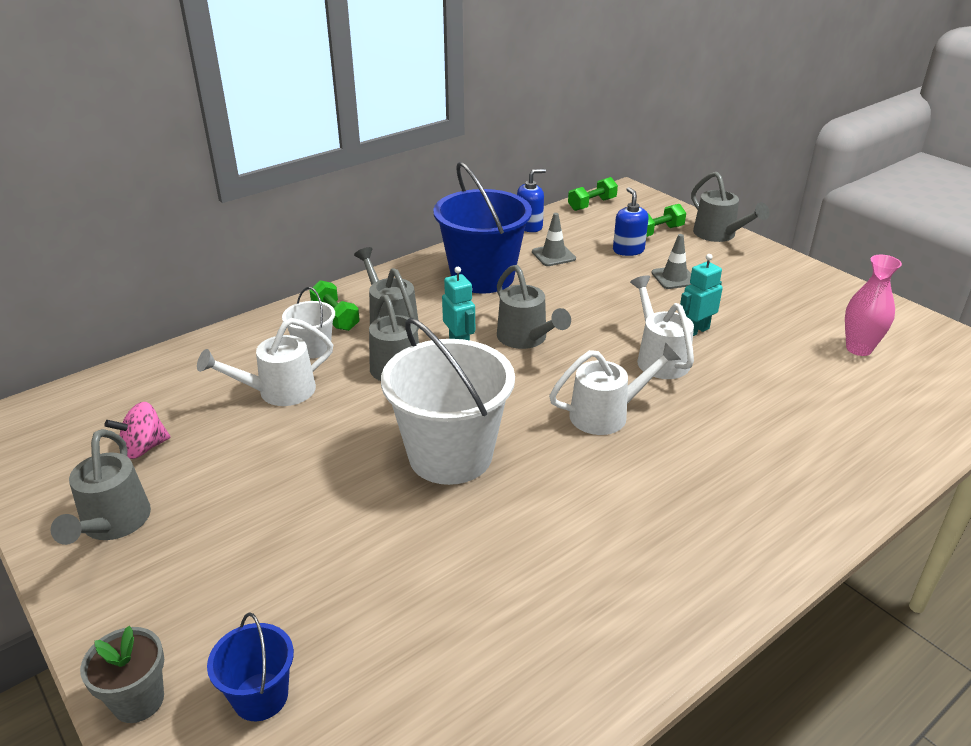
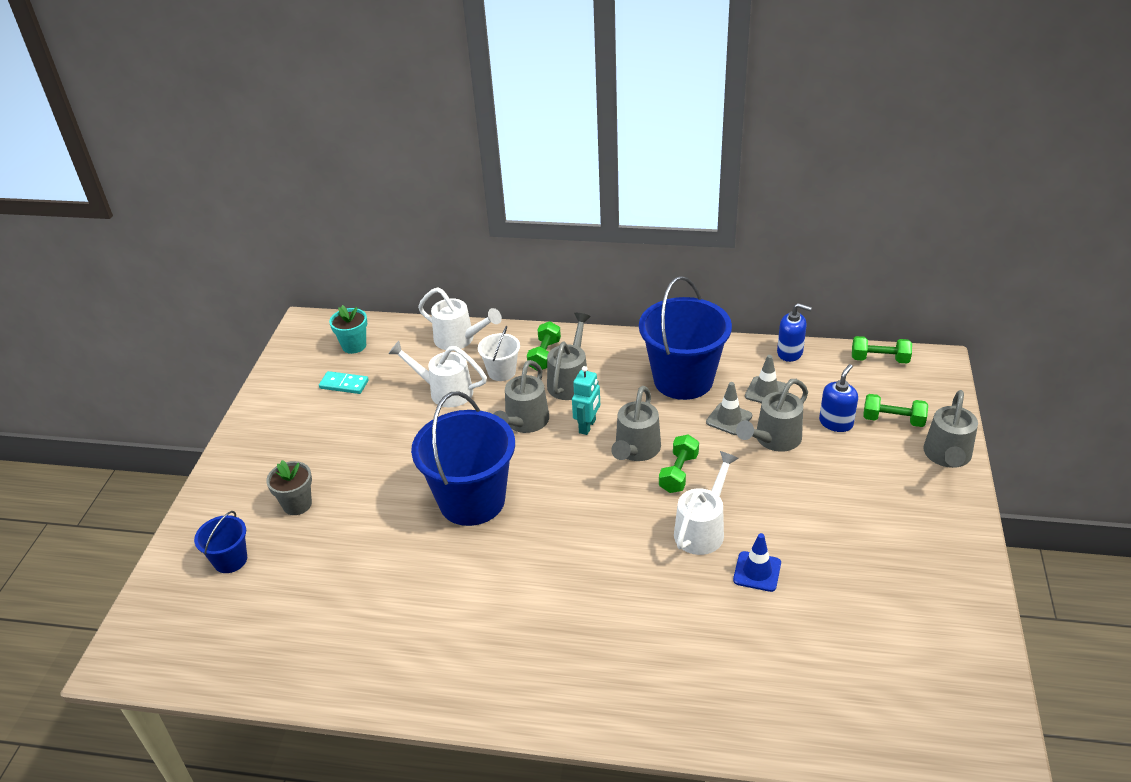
camera: 50 degrees right, 5 degrees up
grey watering can [51,429,151,545] -> grey watering can moved to [736,379,808,452]
grey flower pot [80,625,164,723] -> grey flower pot moved to [266,460,312,515]
pink spinning top [104,402,170,459] -> turquoise domino [319,371,369,394]
white bucket [381,318,515,485] -> blue bucket [411,391,515,526]
white watering can [549,342,682,435] -> white watering can moved to [418,287,502,350]
grey traffic cone [652,234,691,289] -> grey traffic cone moved to [706,382,752,435]
turquoise robot [680,254,723,336] -> none
pink vase [845,255,902,356] -> none
none -> turquoise flower pot [329,305,367,354]
none -> green dumbbell [659,435,699,493]
none -> blue traffic cone [733,533,781,592]

